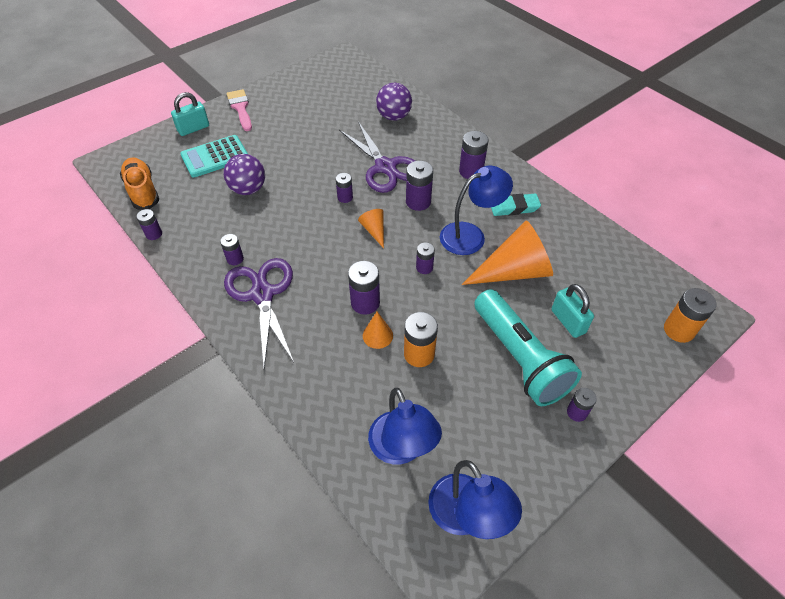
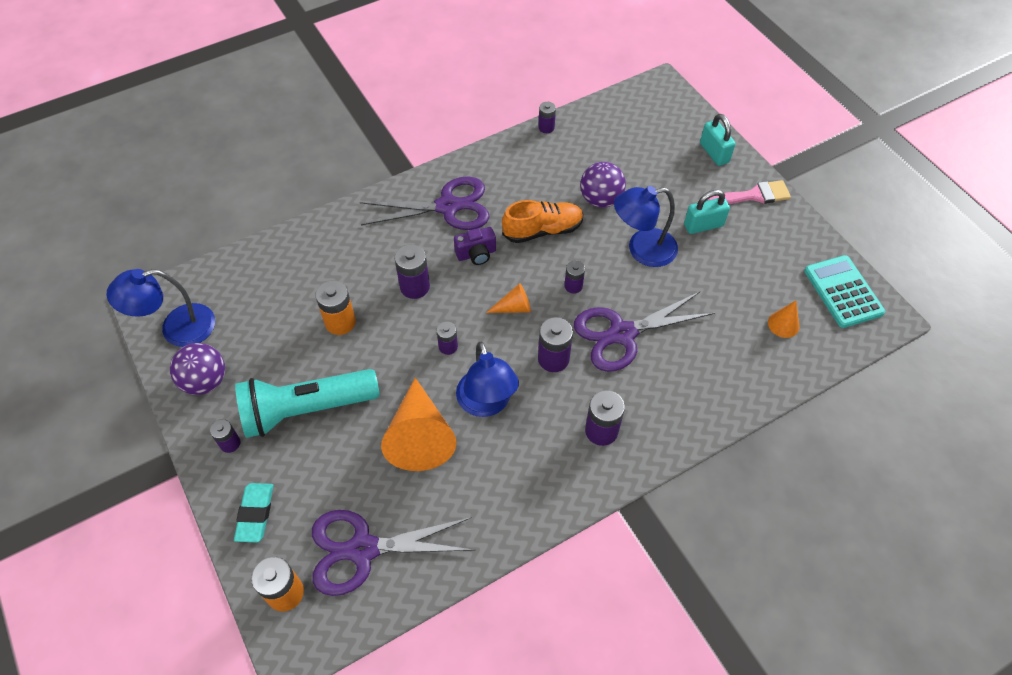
camera: 100 degrees right, 5 degrees up
orange shoe [120,157,159,210] -> orange shoe moved to [502,200,584,243]
turquoise calculator [180,135,248,177] -> turquoise calculator moved to [804,255,885,328]
purple battery [220,234,244,265] -> none
orange cone [363,312,393,349] -> orange cone moved to [768,301,800,338]
blue lamp [368,388,442,464] -> blue lamp moved to [614,186,678,267]
purple ball [376,83,412,121] -> purple ball moved to [170,343,225,395]
turquoise eraser [491,193,541,216] -> turquoise eraser moved to [234,483,273,542]
turquoise padlock [551,284,594,338] -> turquoise padlock moved to [684,190,730,234]
none -> purple scissors [312,510,474,596]
none -> purple camera [454,227,496,265]

